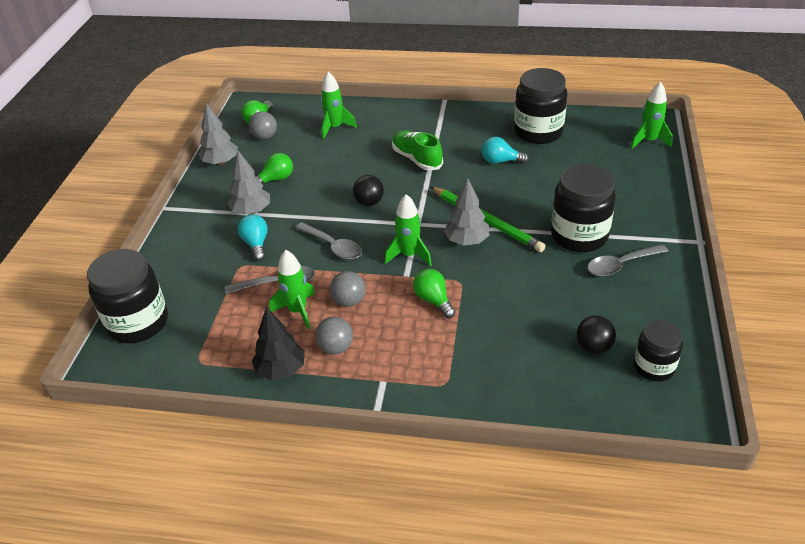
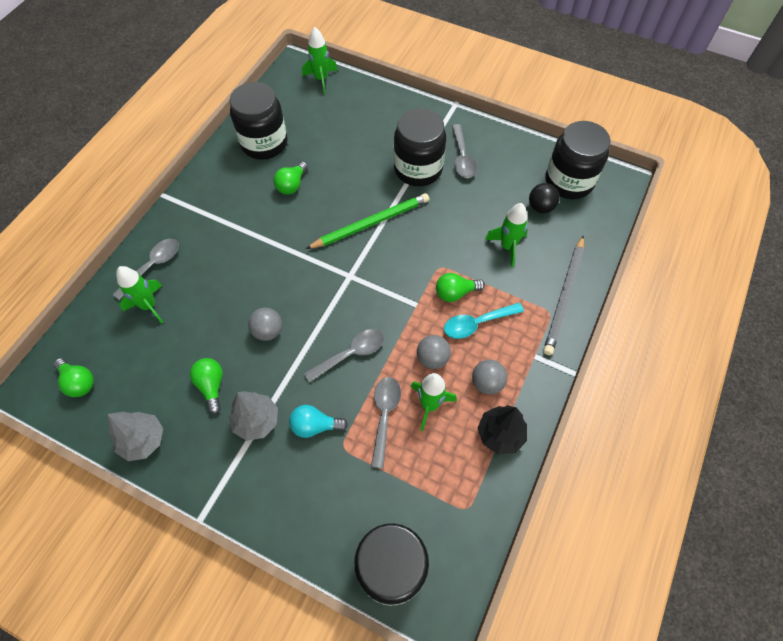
camera: 75 degrees left, 20 degrees up
grey ball [249,111,277,140] -> grey ball moved to [248,308,282,341]
black ball [353,175,384,206] -> none
green rocket [384,194,432,266] -> green rocket moved to [485,203,528,268]
green shoe [392,130,443,171] -> none
grey tree [444,178,489,246] -> none
turquoise light bulb [481,137,529,164] -> green light bulb [274,161,308,195]
black jar [634,320,683,381] -> black jar [546,121,610,199], size x1.66
none -> grey spoon [112,239,179,300]
none -> turquoise spoon [444,303,524,339]
none -> grey pencil [543,235,584,355]

